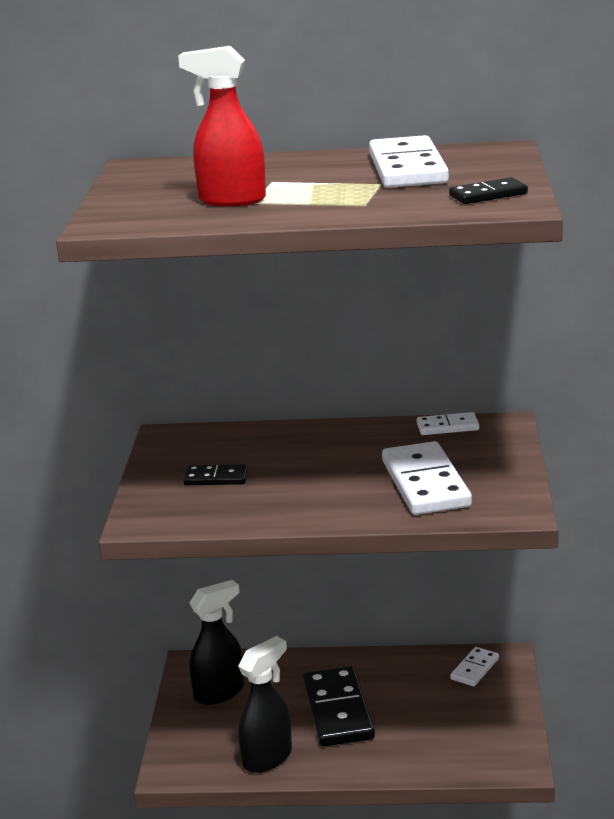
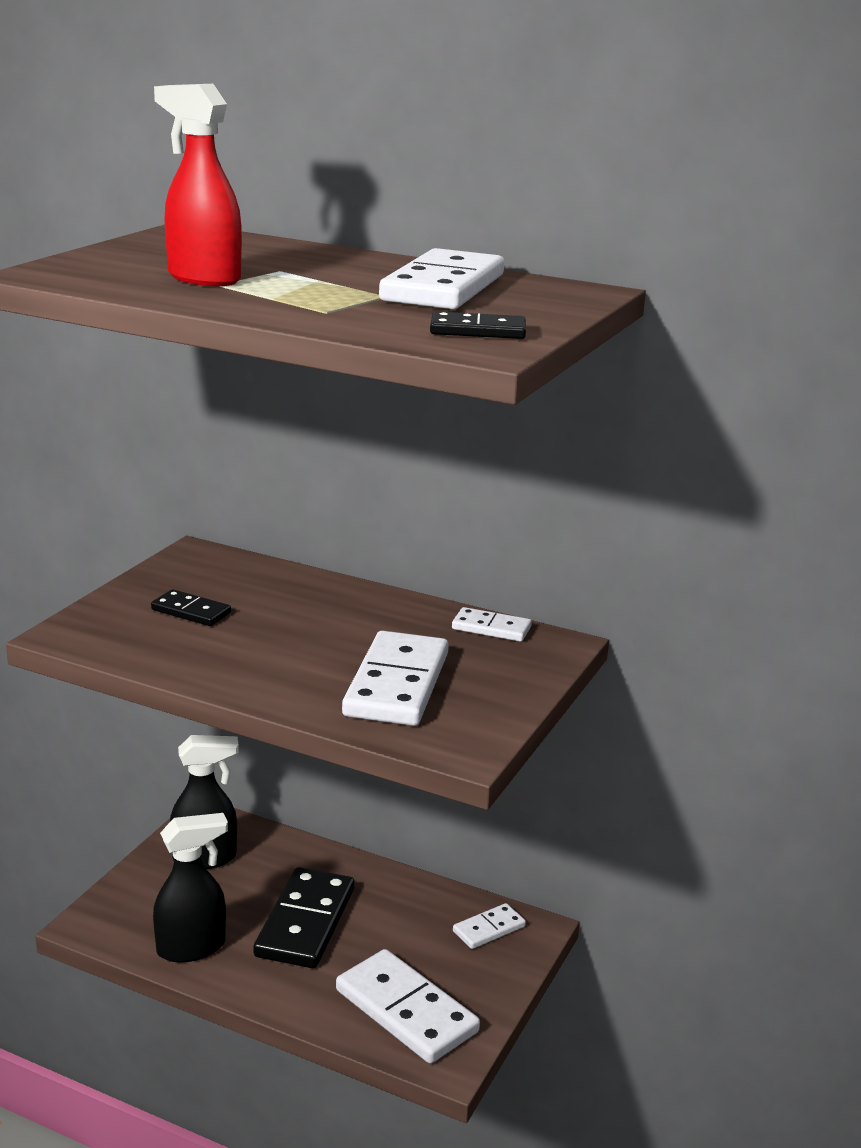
camera: 20 degrees right, 0 degrees up
none -> white domino [336,949,480,1063]

